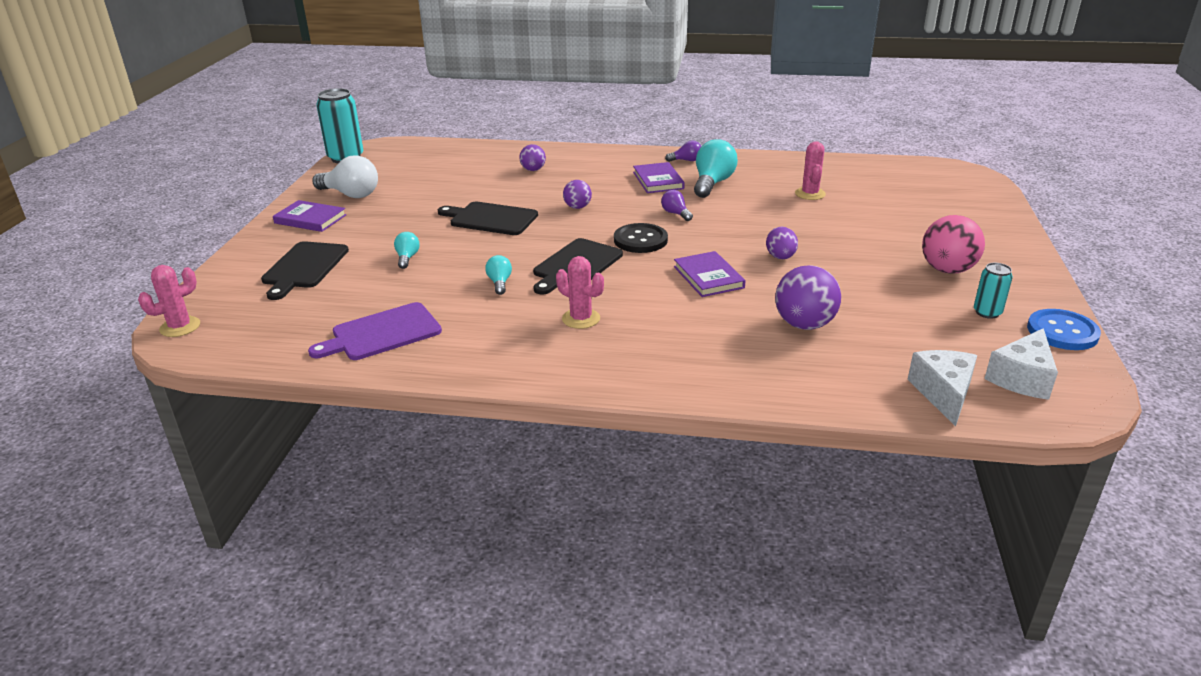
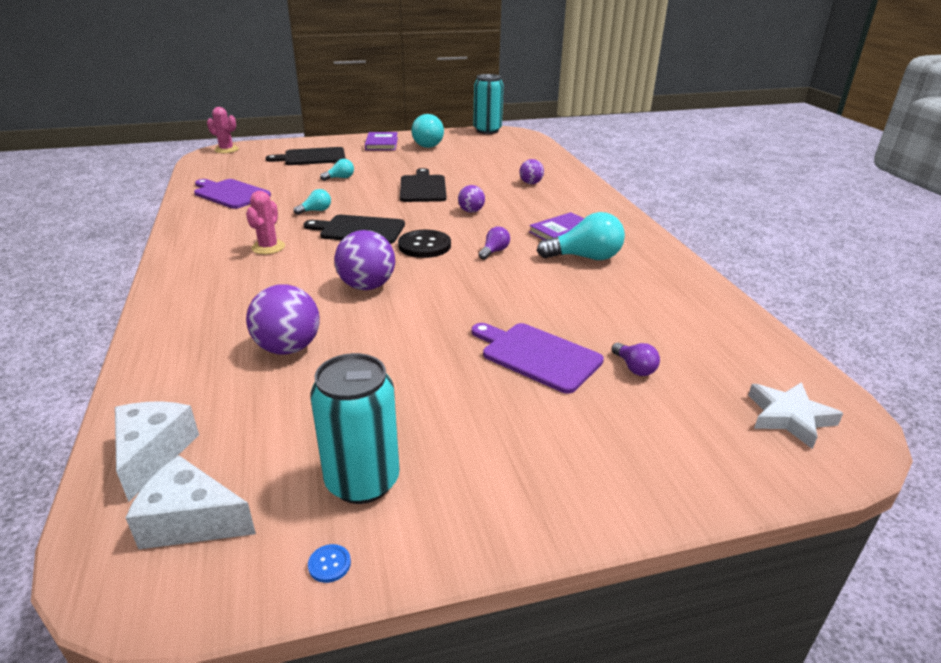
camera: 65 degrees right, 0 degrees up
white light bulb [312,155,378,198] -> turquoise light bulb [412,114,444,148]
purple light bulb [665,141,701,162] -> purple light bulb moved to [611,343,660,376]
purple book [674,251,746,297] -> purple ball [335,230,395,290]
purple egg [766,227,798,259] -> none
pink cactus [795,141,826,200] -> none
white cheese [907,350,977,427] -> white cheese turned 75 degrees counterclockwise [115,401,199,502]
pink ball [922,215,985,274] -> none
turquoise can [974,263,1013,319] -> turquoise can [310,353,400,504], size x1.87
blue button [1027,309,1101,350] -> blue button [308,544,351,583], size x0.41
none -> purple cutting board [472,323,604,394]
none -> white star [748,382,843,449]

